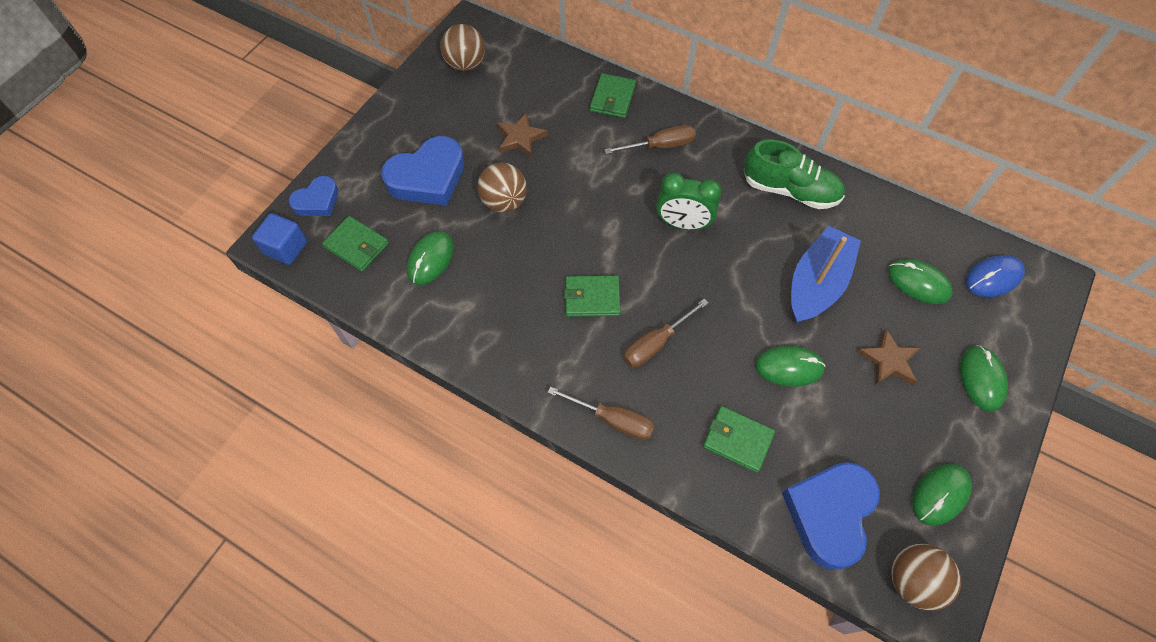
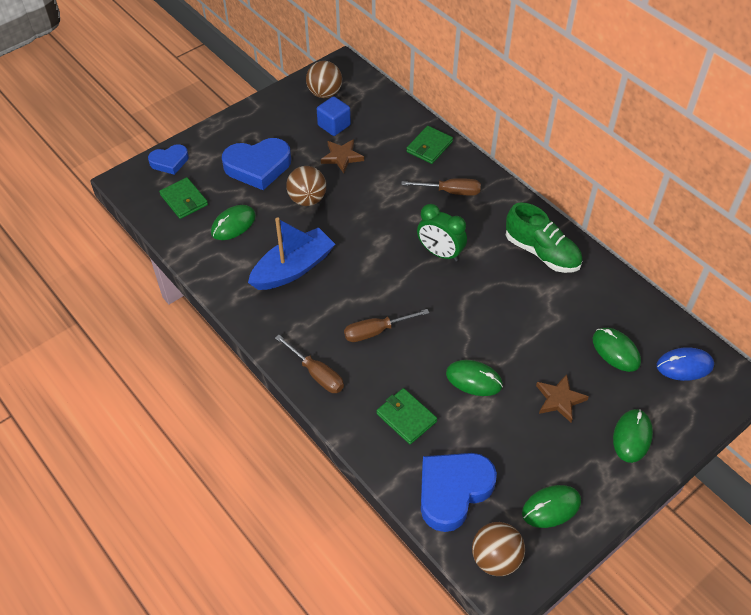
camera: 20 degrees right, 10 degrees down
blue cube [252,213,307,265] -> blue cube moved to [317,96,351,136]
green wallet [564,275,621,317] -> none
blue boat [791,226,861,323] -> blue boat moved to [248,217,335,290]

